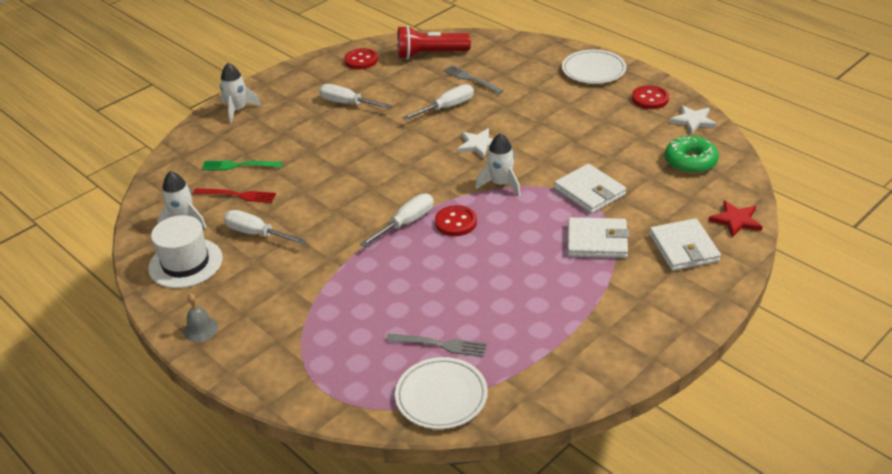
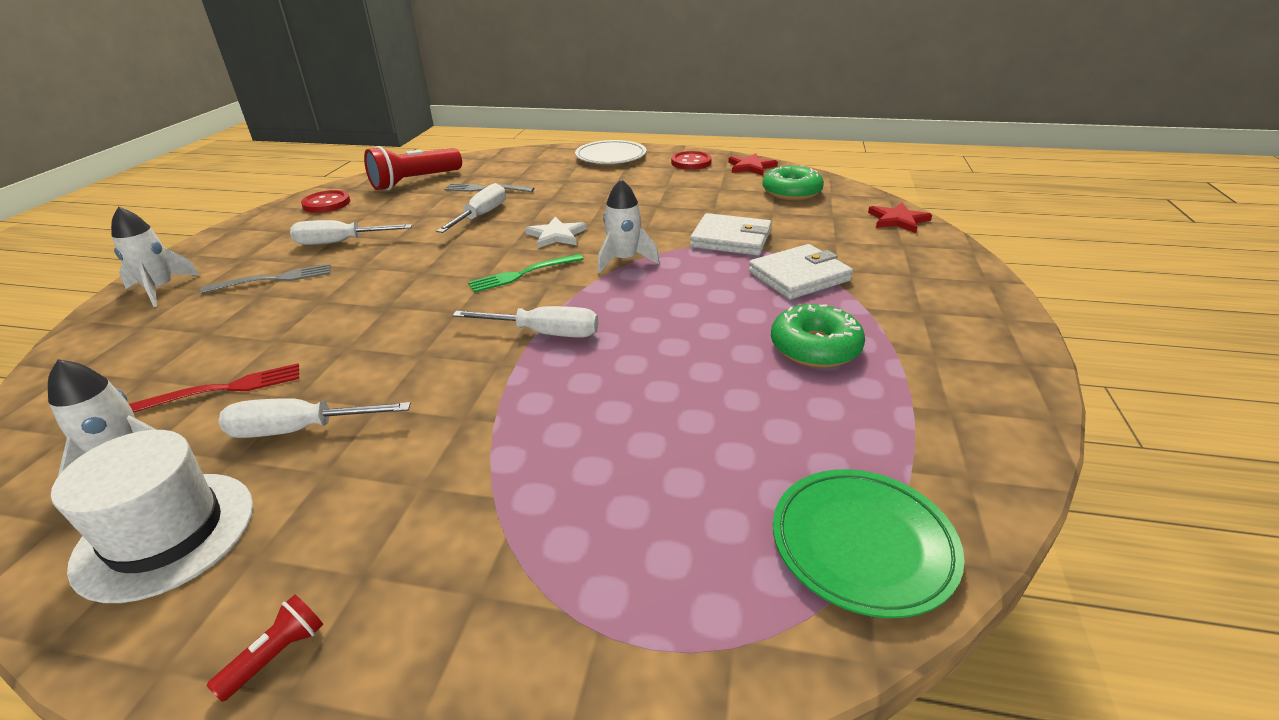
camera: 35 degrees left, 5 degrees down
grey bell [184,293,218,342] -> red flashlight [207,594,323,702]
green fork [202,161,283,170] -> green fork moved to [468,254,583,292]
white screwdriver [360,194,434,247] -> white screwdriver turned 90 degrees clockwise [452,306,598,338]
grey fork [386,333,487,357] -> grey fork moved to [200,264,330,294]
white plate [395,357,488,429] -> green plate [773,469,964,618]
red button [435,205,477,236] -> none
white wallet [649,218,721,271] -> none
white star [669,105,717,134] -> red star [728,153,778,175]
none -> green donut [771,304,865,368]

